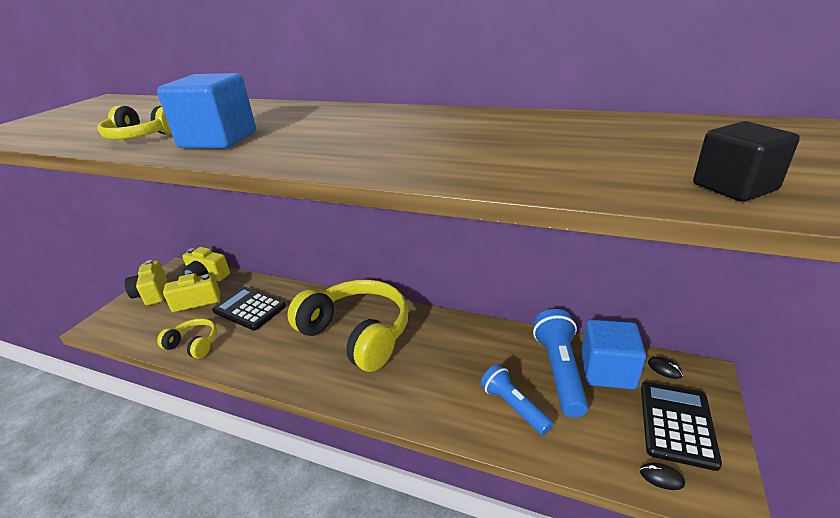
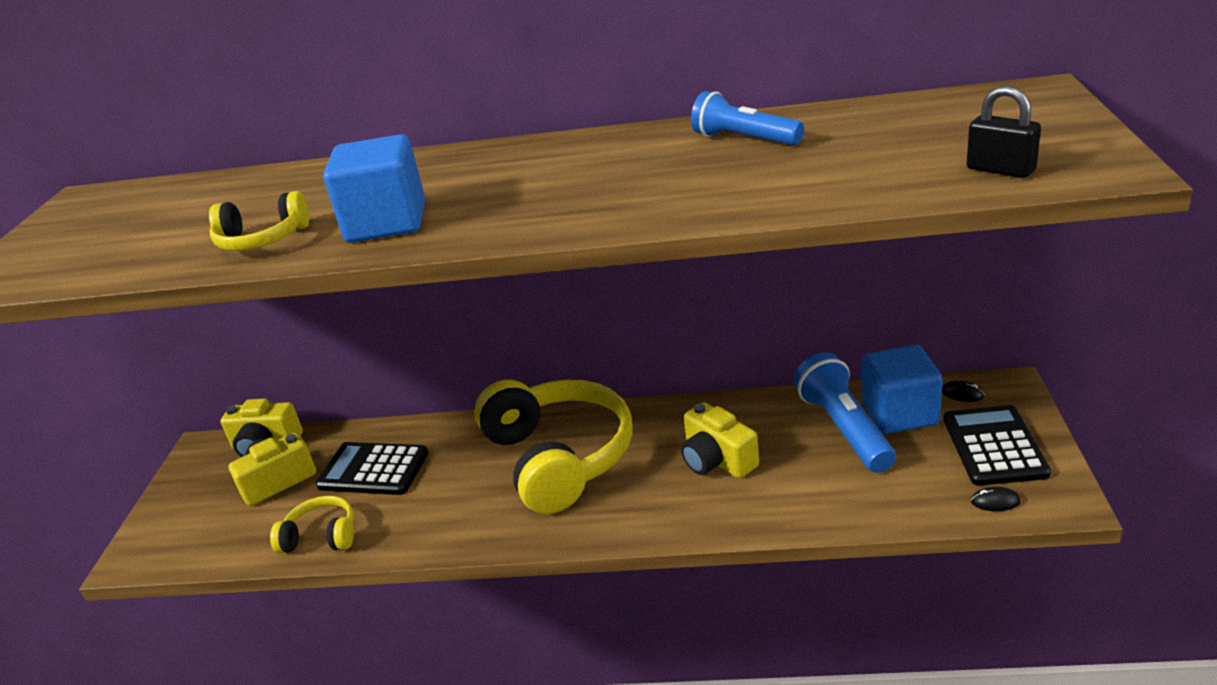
camera: 15 degrees left, 0 degrees up
yellow camera [124,260,167,305] -> yellow camera moved to [681,402,759,478]
yellow headphones [287,279,409,372] -> yellow headphones turned 45 degrees clockwise [474,379,633,514]
blue flashlight [481,364,553,435] -> blue flashlight moved to [691,91,804,145]
black cube [693,121,800,202] -> black padlock [967,86,1041,178]

